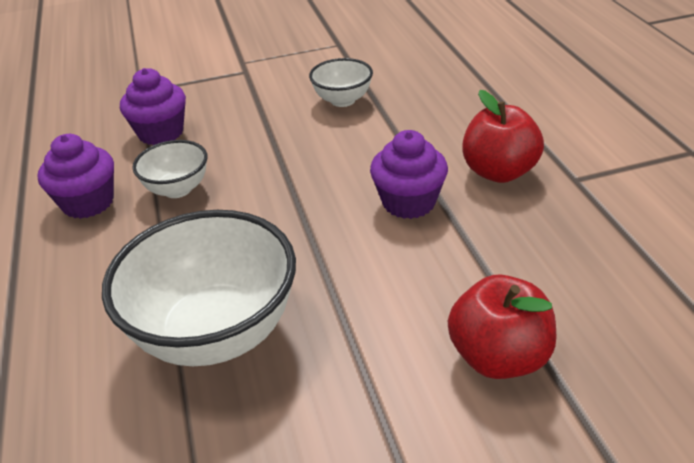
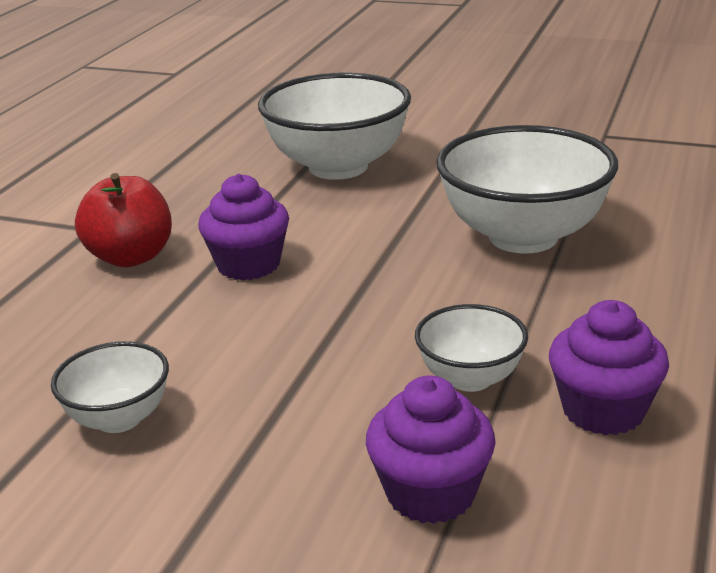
camera: 145 degrees left, 10 degrees down
red apple [448,275,556,379] -> white bowl [258,72,411,180]

